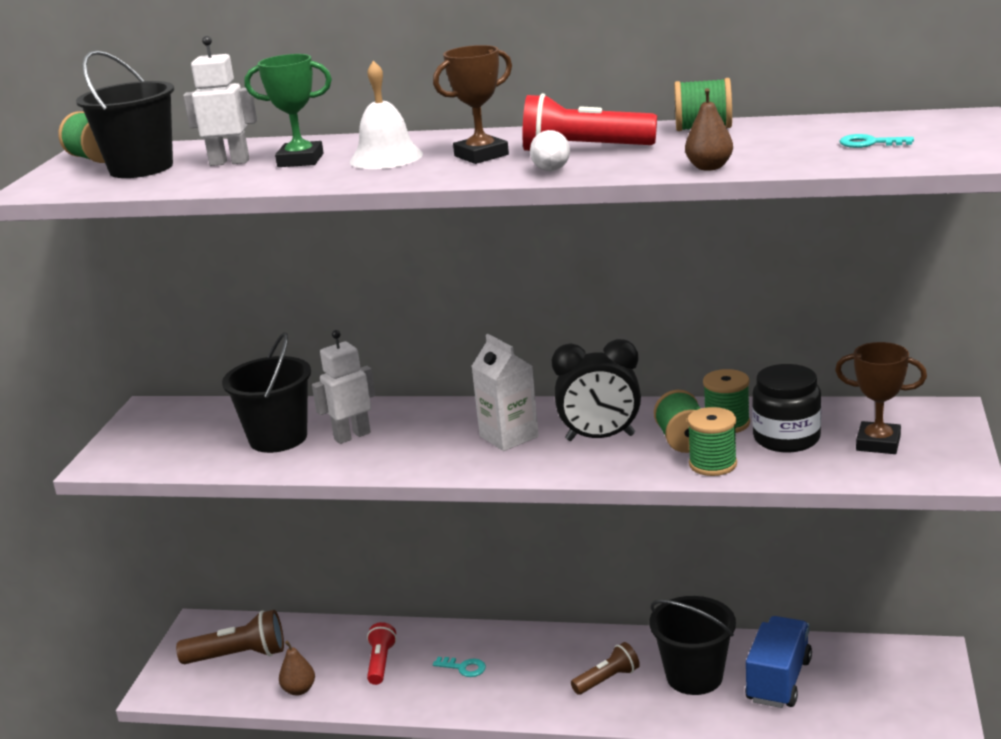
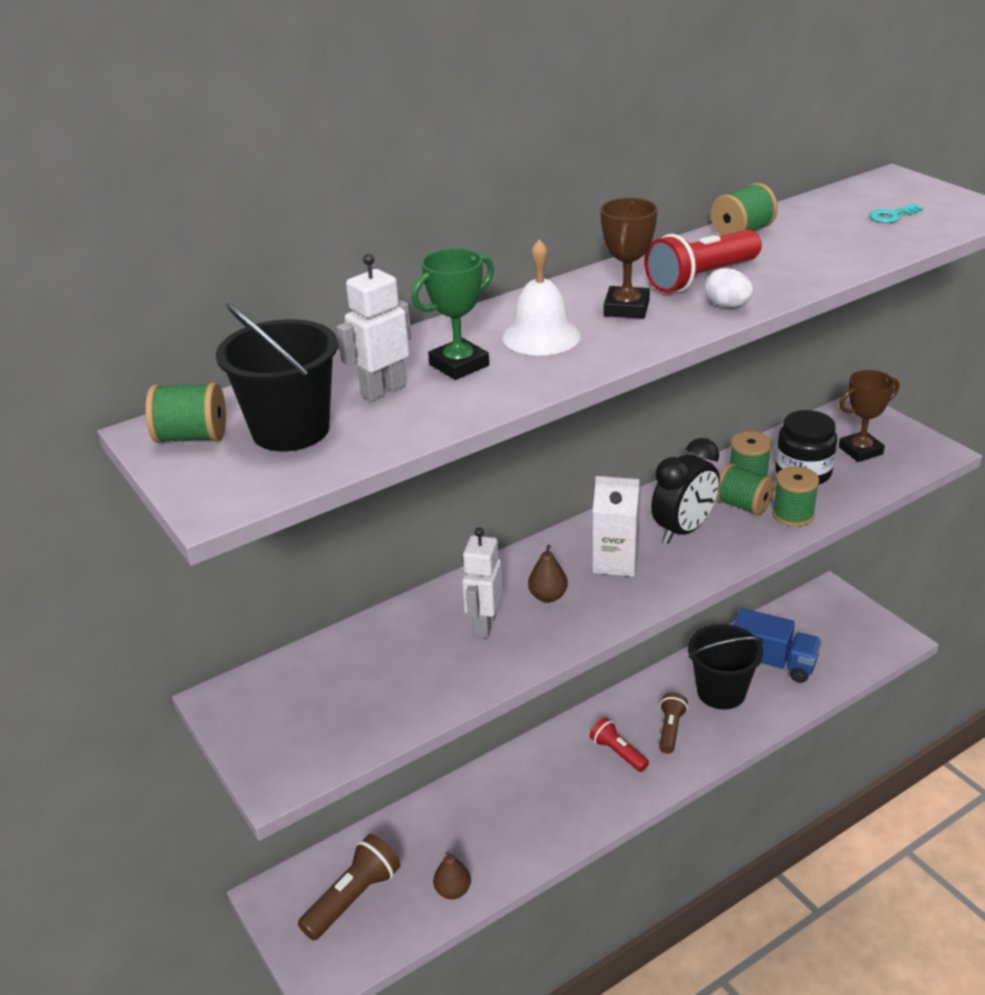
camera: 45 degrees left, 10 degrees up
black bucket [222,332,311,453] -> none
red flashlight [367,622,397,685] -> red flashlight moved to [590,717,649,772]
turquoise key [433,657,486,677] -> none
brown pear [685,88,733,171] -> brown pear moved to [528,544,568,602]
blue truck [745,616,812,708] -> blue truck turned 135 degrees clockwise [733,608,821,683]

